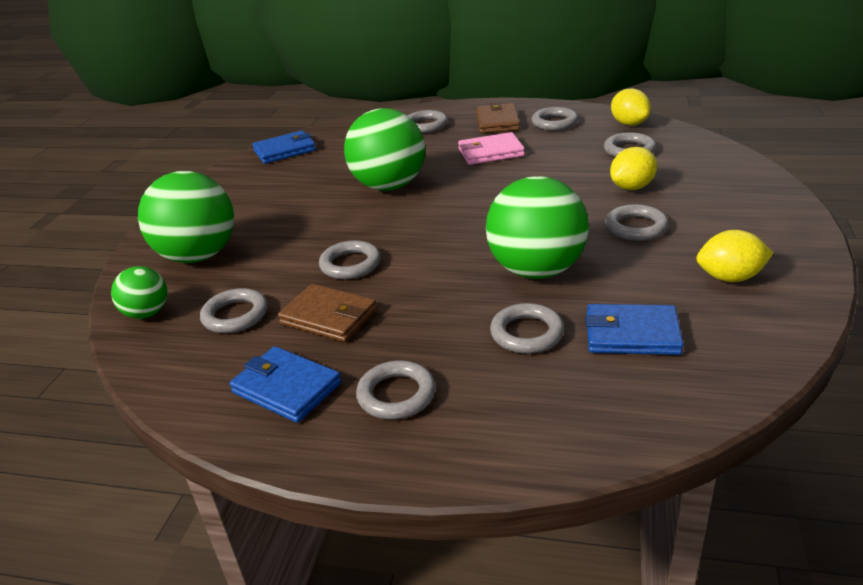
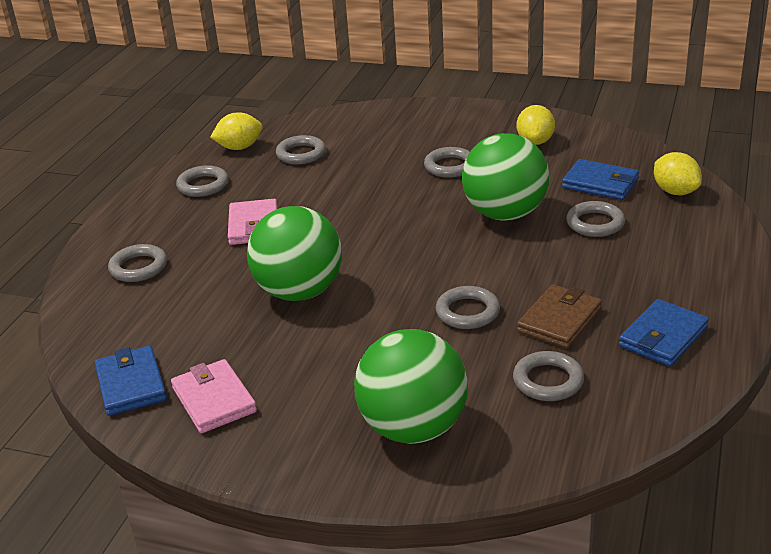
camera: 85 degrees left, 0 degrees up
green ball [111,266,168,319] -> none
grey ring [356,360,436,420] -> none
brown wallet [476,102,520,133] -> none
blue wallet [585,304,684,355] -> blue wallet turned 75 degrees counterclockwise [562,159,639,200]
yellow lemon [610,147,657,190] -> yellow lemon moved to [654,152,702,195]
none -> pink wallet [171,359,257,433]

